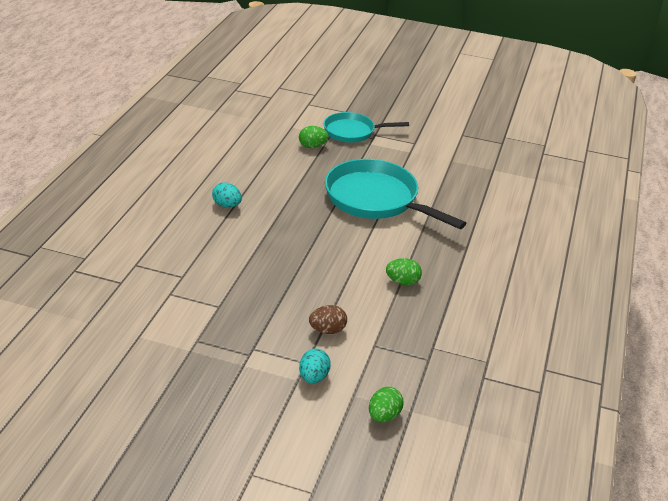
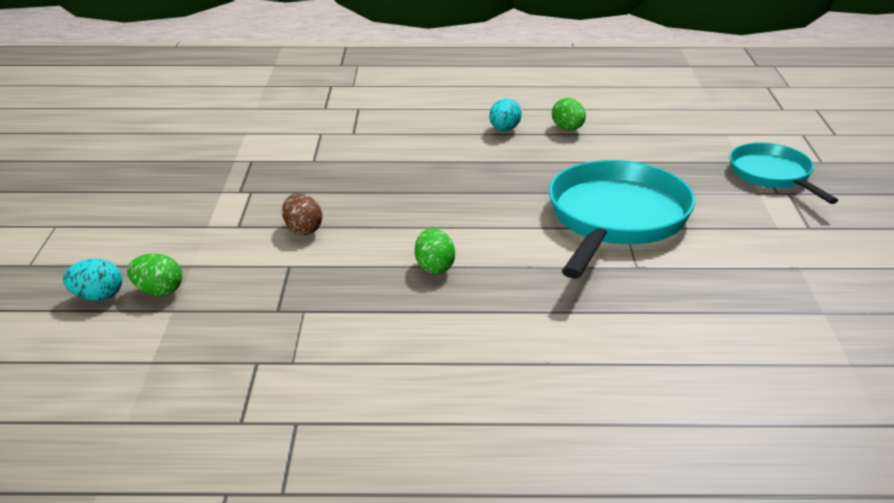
camera: 75 degrees right, 5 degrees down
green egg [299,126,328,148] -> green egg moved to [552,98,586,130]
turquoise egg [299,349,331,384] -> turquoise egg moved to [63,259,122,301]

